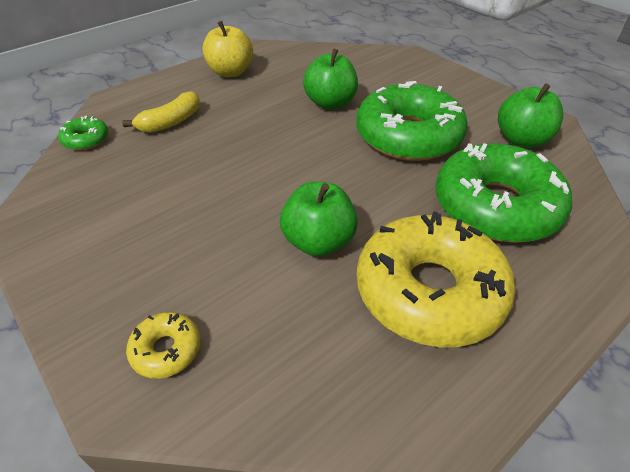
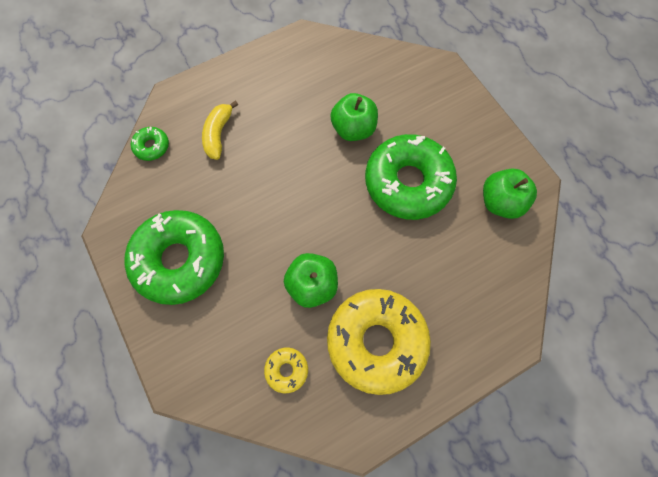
camera: 10 degrees right, 25 degrees up
yellow banana [122,91,200,133] -> yellow banana turned 135 degrees clockwise [202,100,238,160]
yellow donut [126,312,200,379] -> yellow donut moved to [264,347,308,393]
yellow apple [202,21,253,77] -> none
green donut [435,143,572,243] -> green donut moved to [125,210,224,305]

